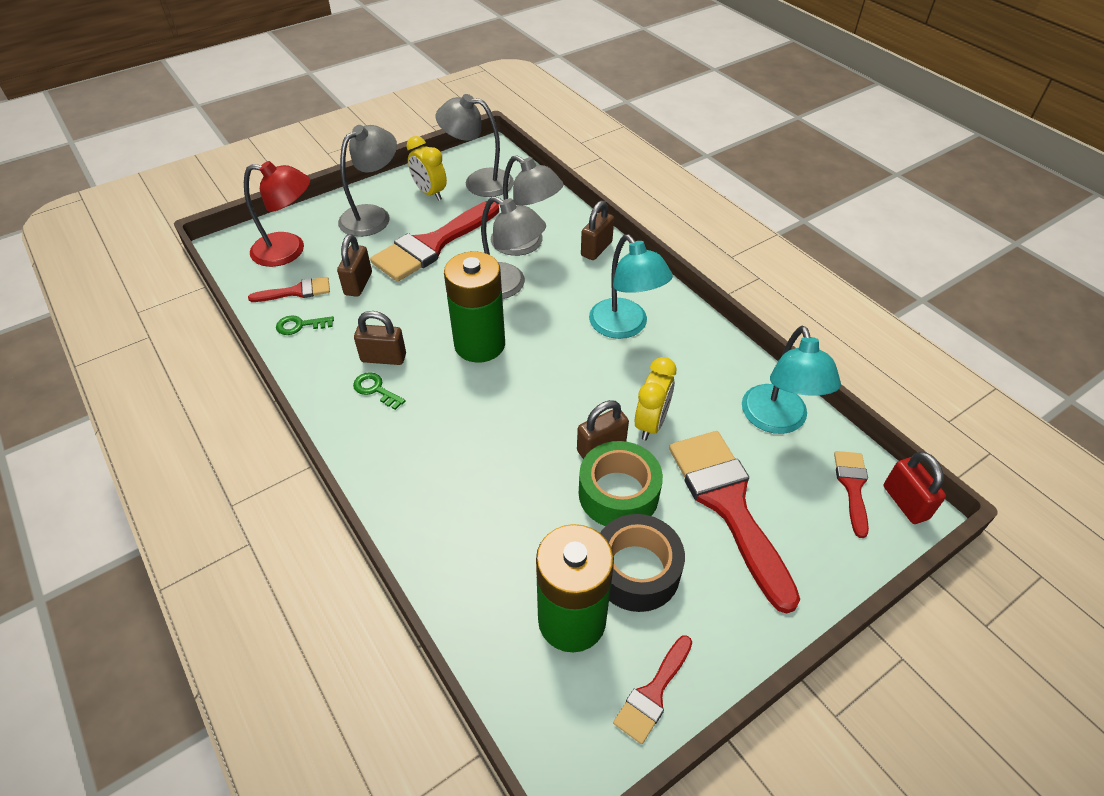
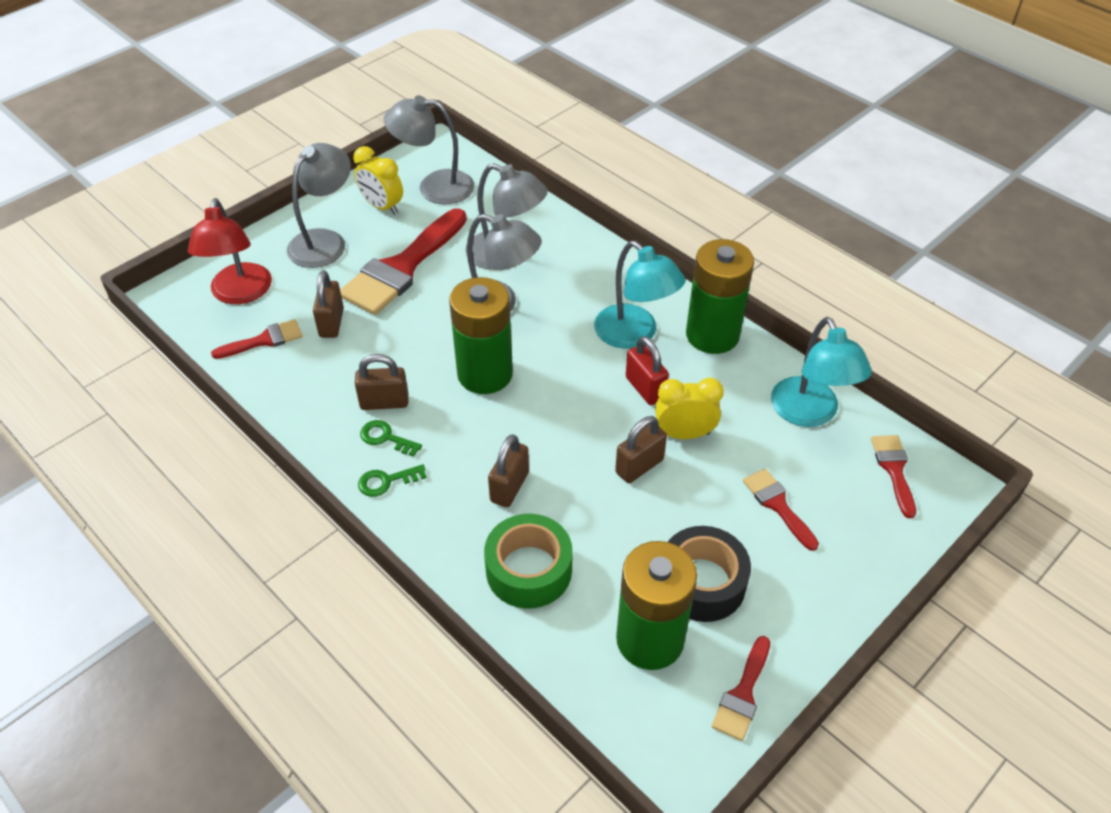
camera: 10 degrees left, 0 degrees up
red lamp [244,161,310,267] -> red lamp turned 90 degrees clockwise [188,198,272,304]
green key [276,315,334,335] -> green key moved to [358,464,427,497]
green tape [579,441,663,526] -> green tape moved to [484,514,573,609]
brown padlock [581,201,614,260] -> brown padlock moved to [488,434,529,507]
yellow clock [635,357,676,441] -> yellow clock turned 105 degrees counterclockwise [655,378,724,439]
red brush [669,431,800,614] -> red brush [743,469,819,551], size x0.49
red padlock [884,451,946,524] -> red padlock moved to [626,336,669,405]
none -> green battery [686,239,754,354]

